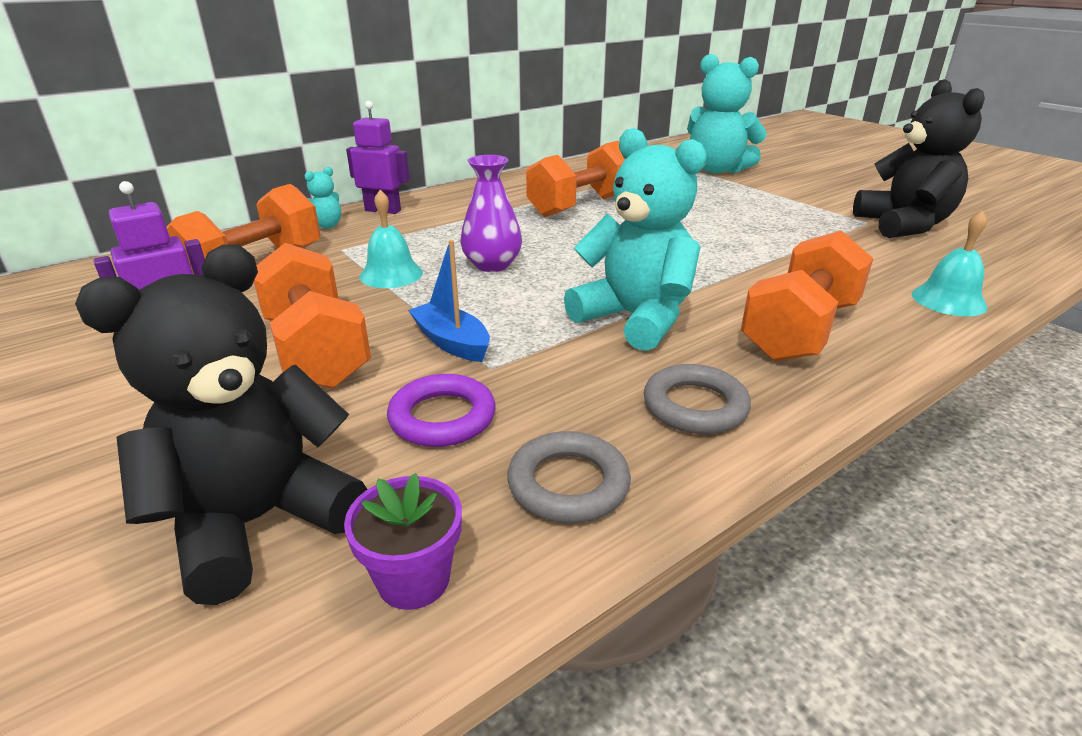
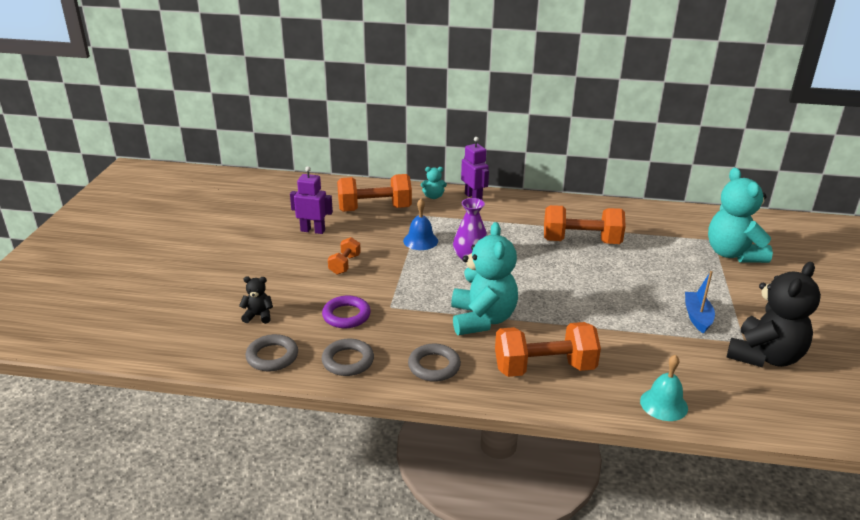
camera: 45 degrees right, 0 degrees up
black teddy bear [75,244,367,605] -> black teddy bear [239,277,273,324], size x0.44
orange dumbbell [254,243,371,389] -> orange dumbbell [328,237,361,275], size x0.52
purple flower pot [344,473,462,610] -> grey ring [246,334,298,371]
turquoise bell [359,190,423,288] -> blue bell [403,199,438,250]
blue boat [408,240,490,362] -> blue boat moved to [685,271,715,334]

